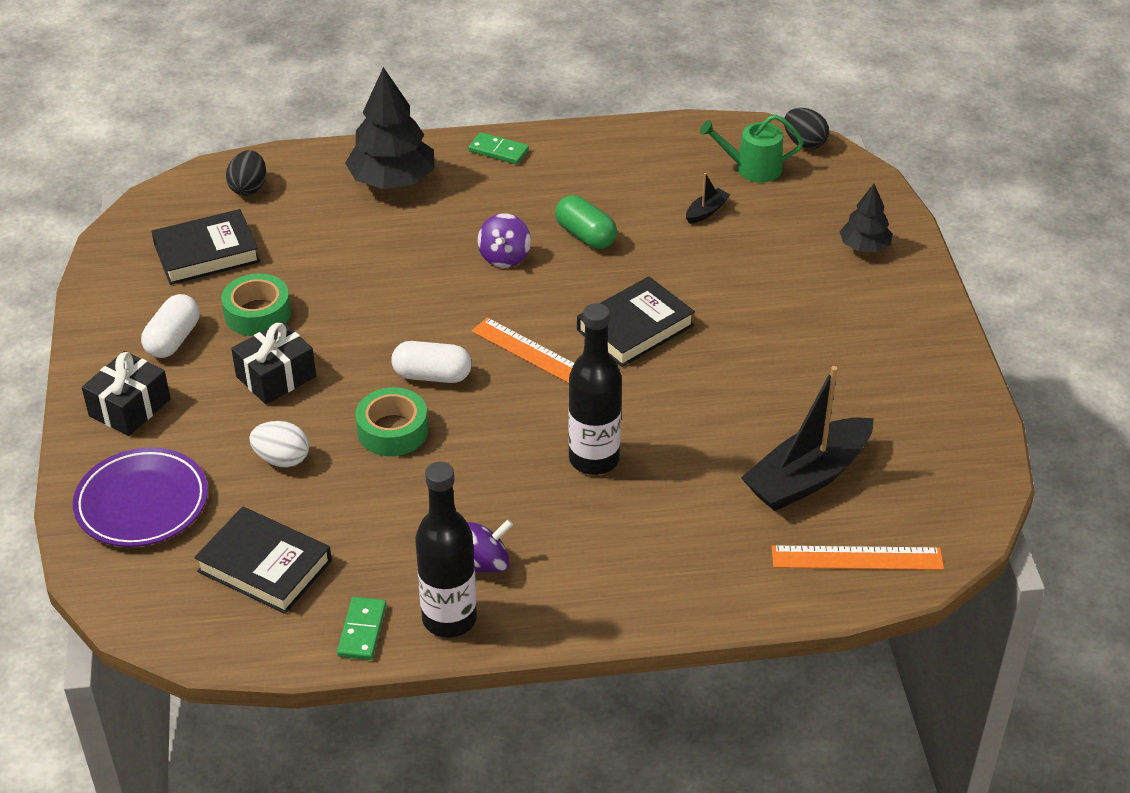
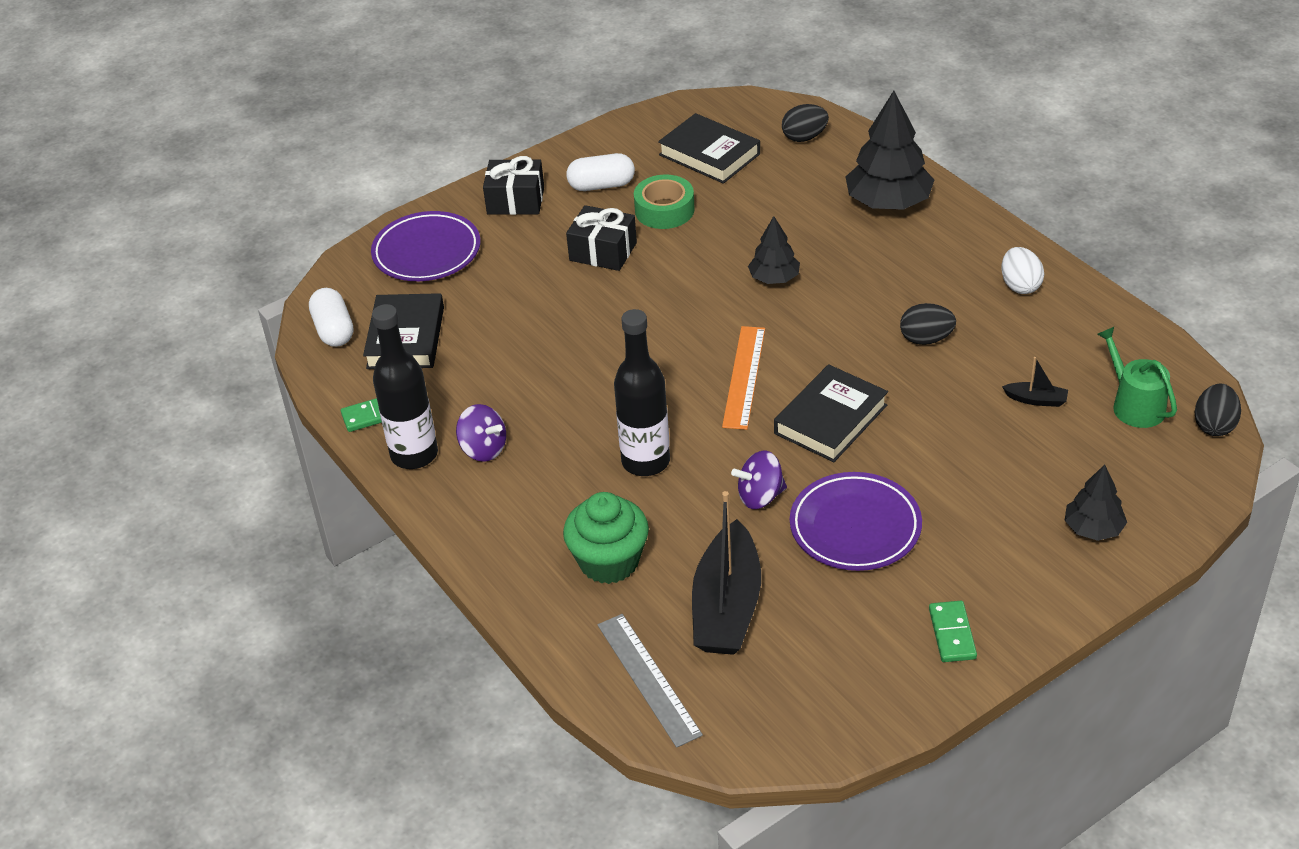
camera: 65 degrees right, 0 degrees up
white egg [249,421,309,468] -> white egg moved to [1001,247,1044,294]
green tape [355,387,428,456] -> none
white capsule [391,341,471,383] -> white capsule moved to [309,288,353,347]
green domino [469,132,529,164] -> green domino moved to [929,601,977,662]
purple spinning top [478,213,531,268] -> purple spinning top moved to [731,450,787,509]
green capsule [555,195,617,249] -> black egg [900,303,956,345]
black book [577,276,695,367] -> black book turned 75 degrees counterclockwise [774,364,888,462]
black boat [741,366,874,511] -> black boat turned 105 degrees counterclockwise [692,491,761,655]
orange ruler [772,545,944,570] -> grey ruler [598,614,703,748]
none -> green cupcake [563,492,649,584]
none -> black tree [748,216,800,284]
none -> purple plate [790,472,922,571]

